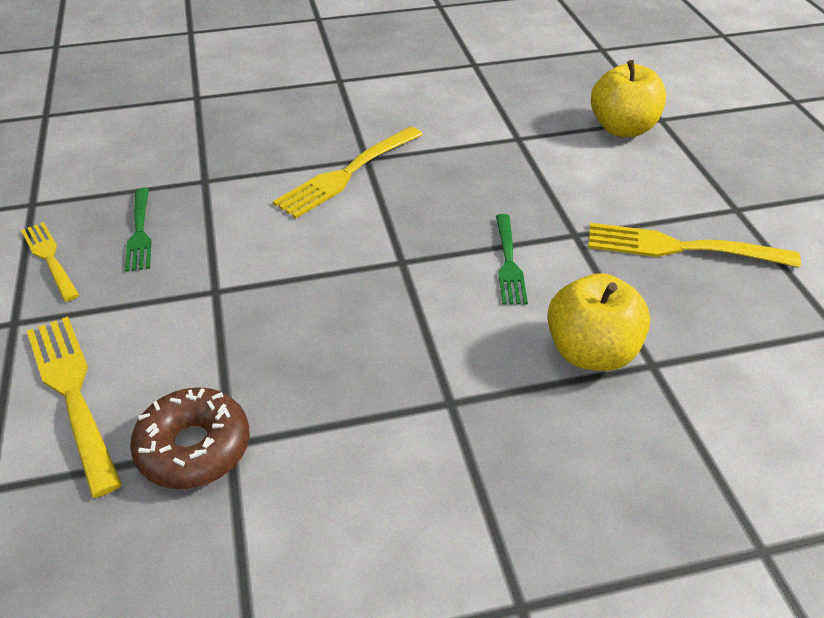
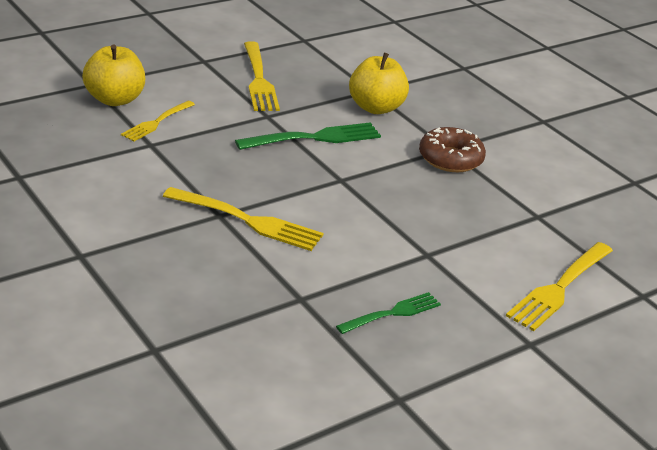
camera: 115 degrees left, 10 degrees down
yellow fork [21,222,79,302] -> yellow fork moved to [121,101,195,142]
brown donut [130,387,249,489] -> brown donut moved to [419,127,486,172]
green fork [496,214,528,305] -> green fork [235,122,381,150], size x1.57

